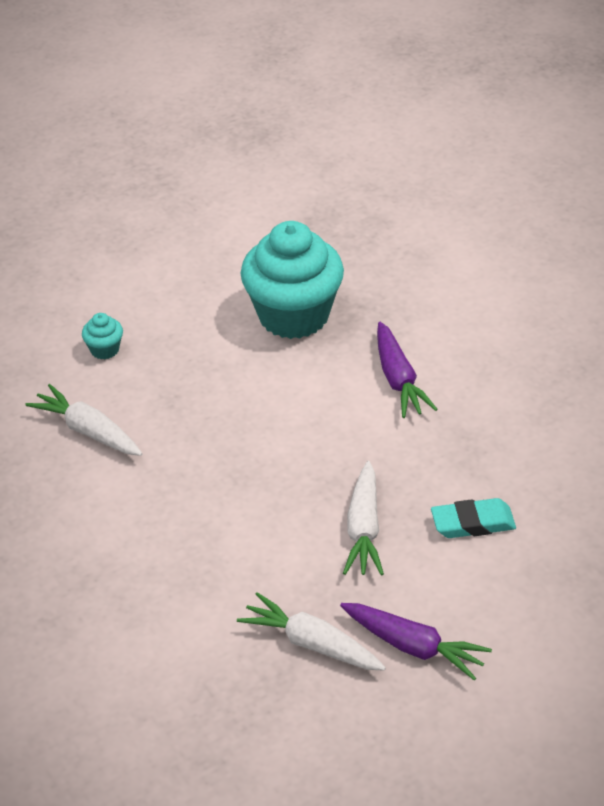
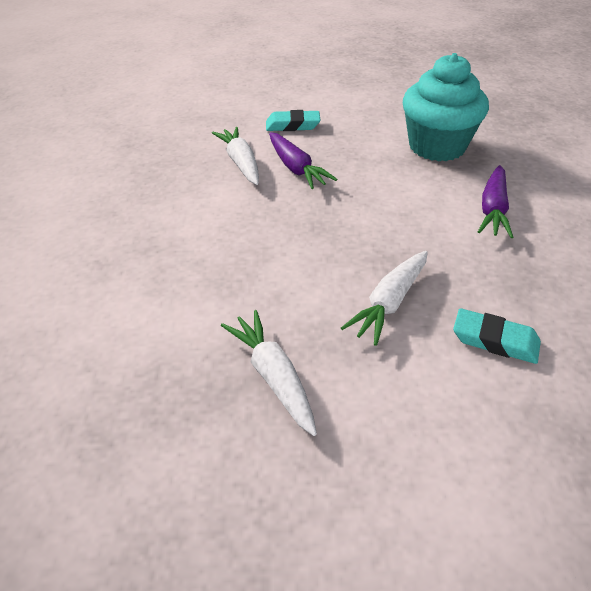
camera: 30 degrees right, 0 degrees up
turquoise cupcake [82,313,123,359] -> turquoise eraser [266,110,321,131]
purple carrot [340,603,492,681] -> purple carrot moved to [269,132,337,189]

